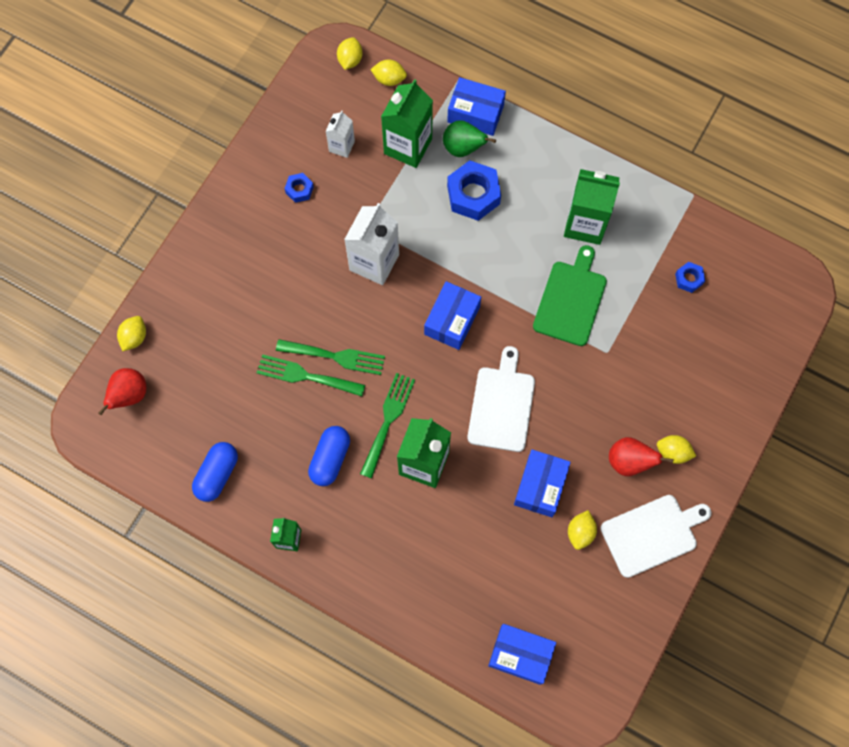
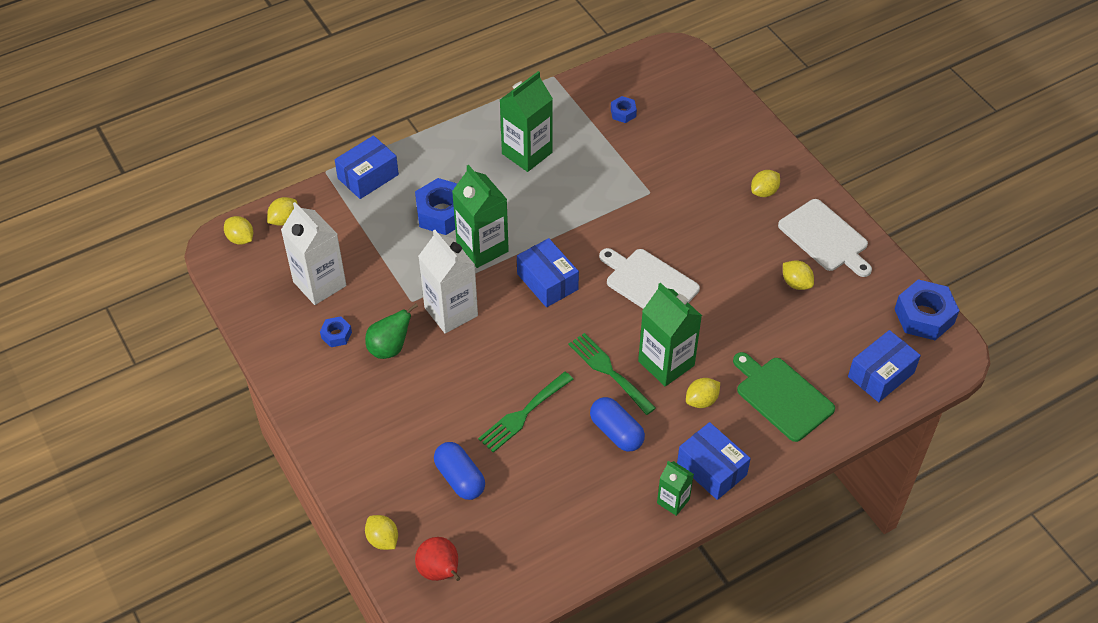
camera: 60 degrees left, 20 degrees down
blue capsule [192,442,238,502] -> blue capsule moved to [434,442,485,500]
green fork [276,339,385,375] -> none
white carton [325,110,355,158] -> white carton [281,202,347,305], size x1.81
green carton [381,79,433,168] -> green carton moved to [452,165,509,268]
green pear [443,120,496,157] -> green pear moved to [365,303,418,359]
blue box [514,449,571,517] -> blue box moved to [677,422,751,500]
green cutting board [533,245,607,346] -> green cutting board moved to [733,352,835,442]
white cutting board [600,495,712,578] -> white cutting board turned 135 degrees clockwise [778,199,872,277]
red pear [609,437,673,476] -> none
none -> yellow lemon [686,378,720,408]
none -> blue nut [895,279,960,340]

